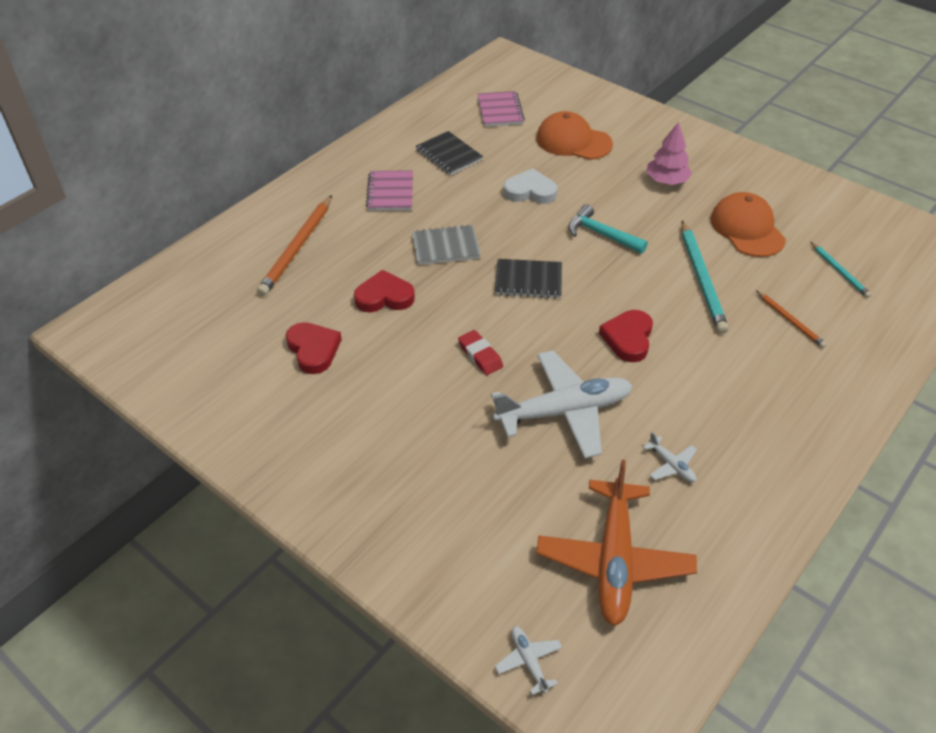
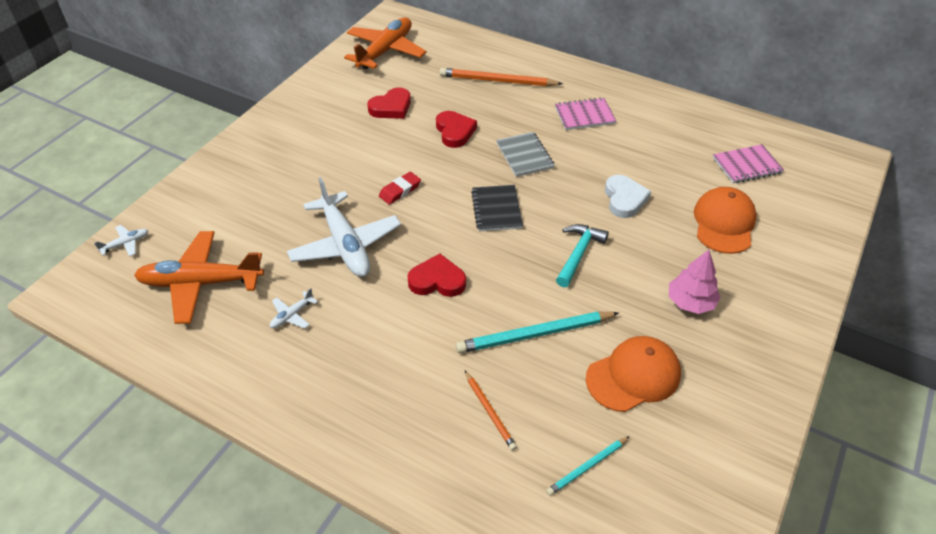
camera: 80 degrees right, 0 degrees up
black notebook [416,131,483,175] -> none
orange pencil [756,290,827,348] -> orange pencil turned 75 degrees counterclockwise [465,371,517,450]
none -> orange plane [344,18,426,69]

